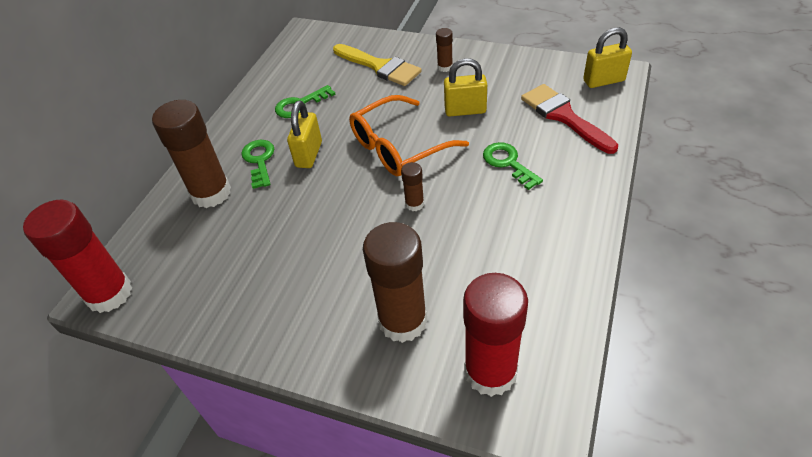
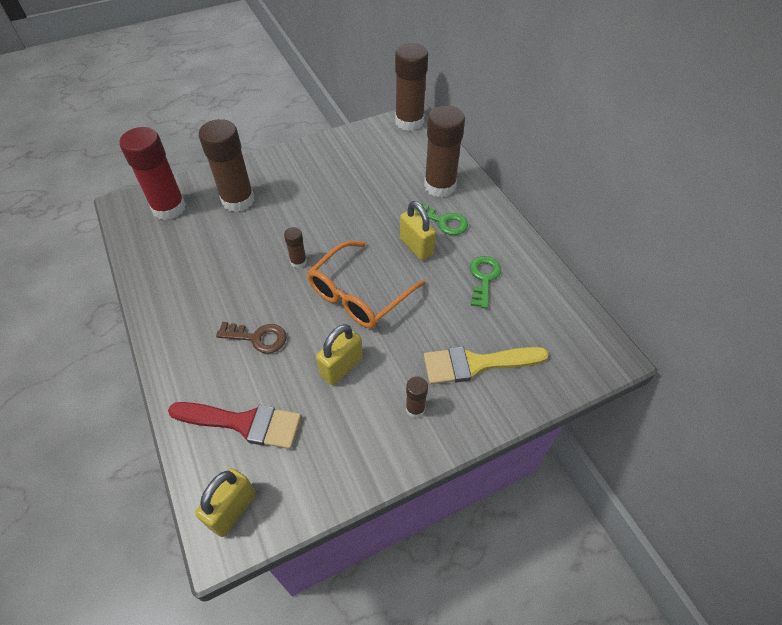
camera: 130 degrees right, 5 degrees up
red glue stick [23,200,132,313] -> brown glue stick [395,43,428,131]
orange glasses [349,95,469,176] -> orange glasses turned 150 degrees counterclockwise [307,241,425,328]
green key [483,142,543,190] -> brown key [216,322,286,354]

